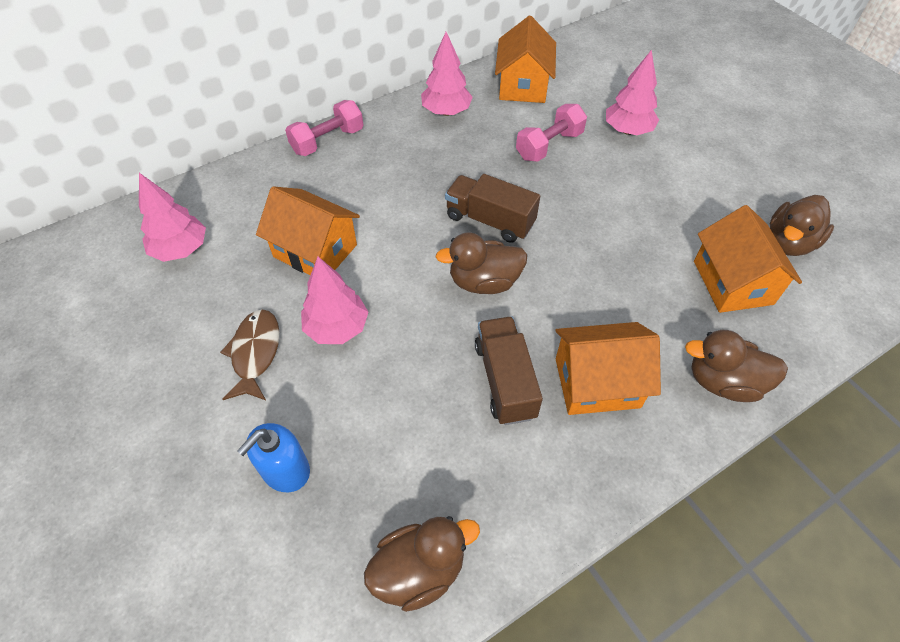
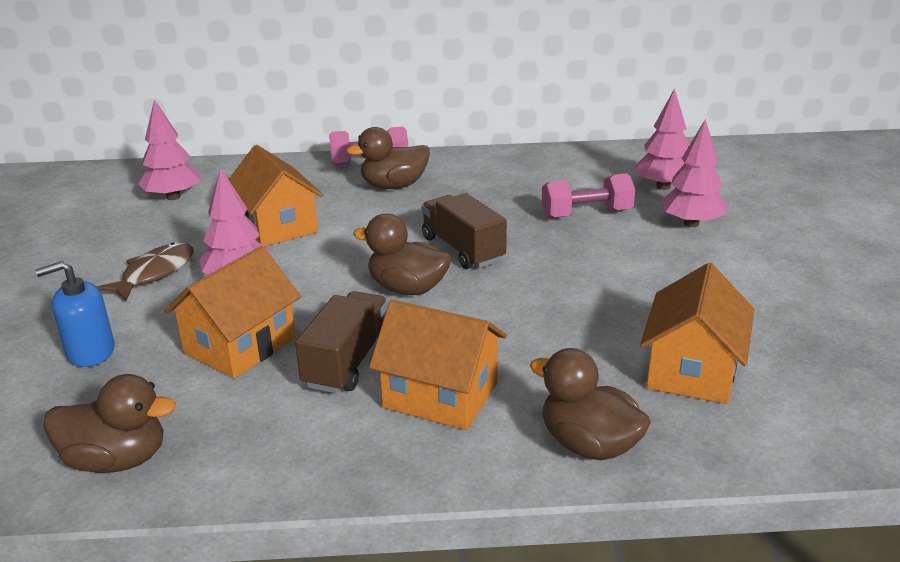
camera: 30 degrees right, 25 degrees down
pink tree [421,32,473,116] -> pink tree moved to [634,88,690,190]
orange house [495,16,556,103] -> orange house moved to [164,246,301,379]
brown duck [770,195,834,256] -> brown duck moved to [346,127,430,189]

